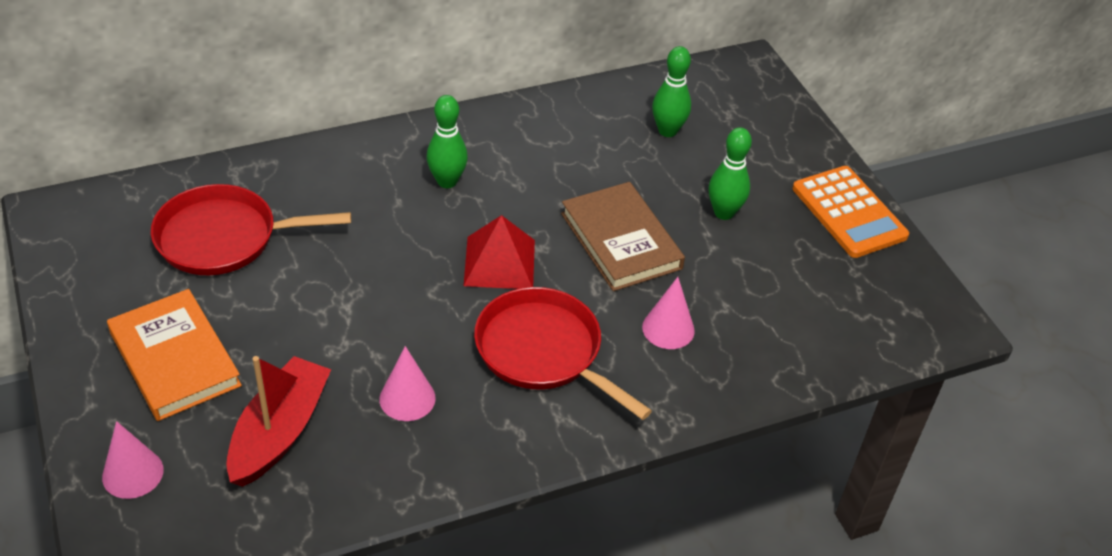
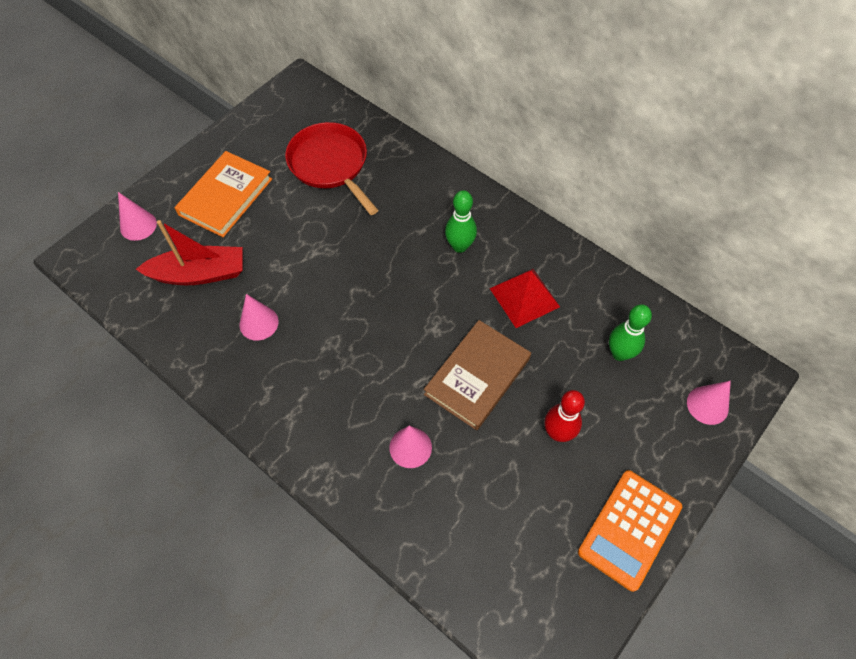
camera: 65 degrees right, 15 degrees up
red pyramid [464,215,535,289] -> red pyramid moved to [490,269,560,328]
red pan [474,287,652,420] -> none
green bowling pin [708,127,752,220] -> red bowling pin [544,390,585,442]
none -> pink cone [687,381,731,425]

